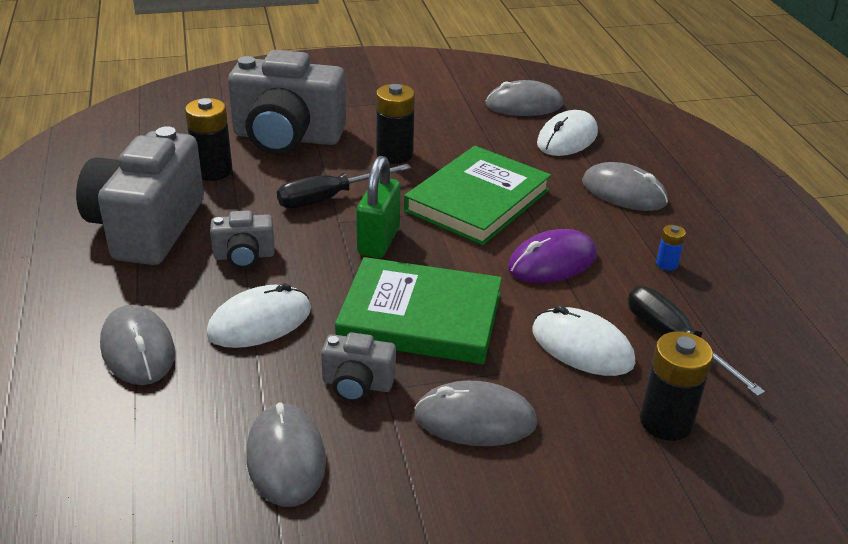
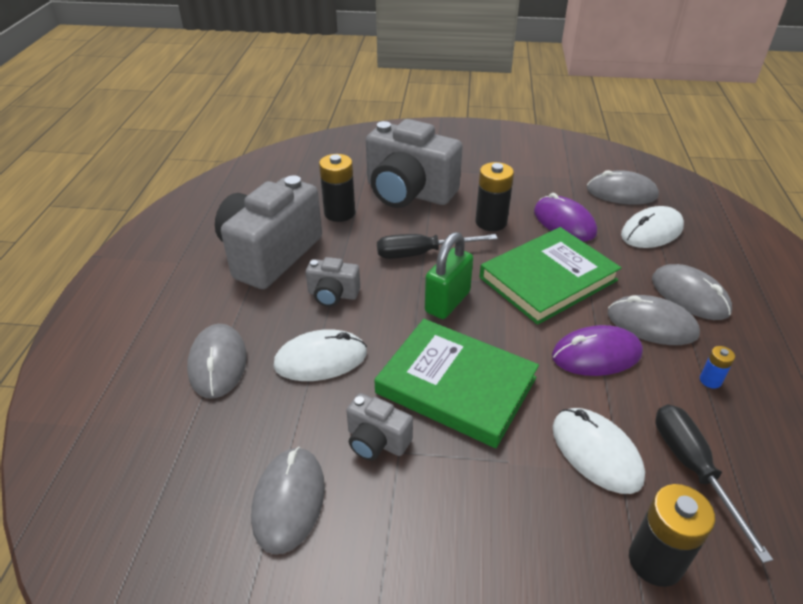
camera: 20 degrees right, 5 degrees up
grey mouse [414,381,537,446] -> grey mouse moved to [608,295,700,345]
none -> purple mouse [534,193,597,241]

